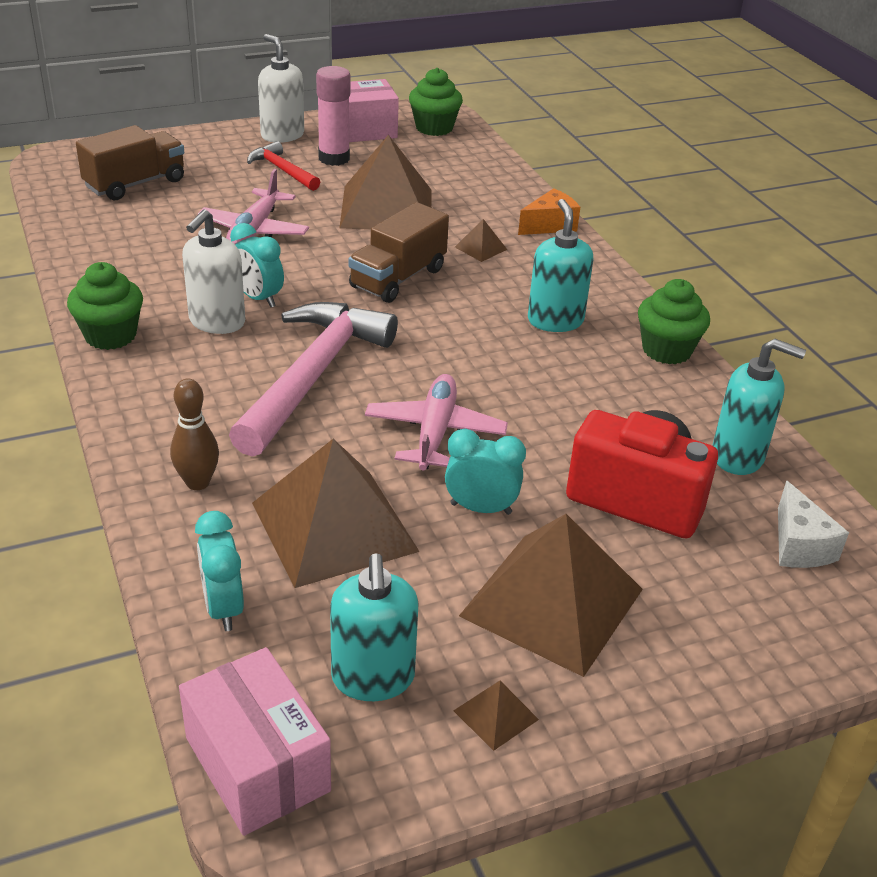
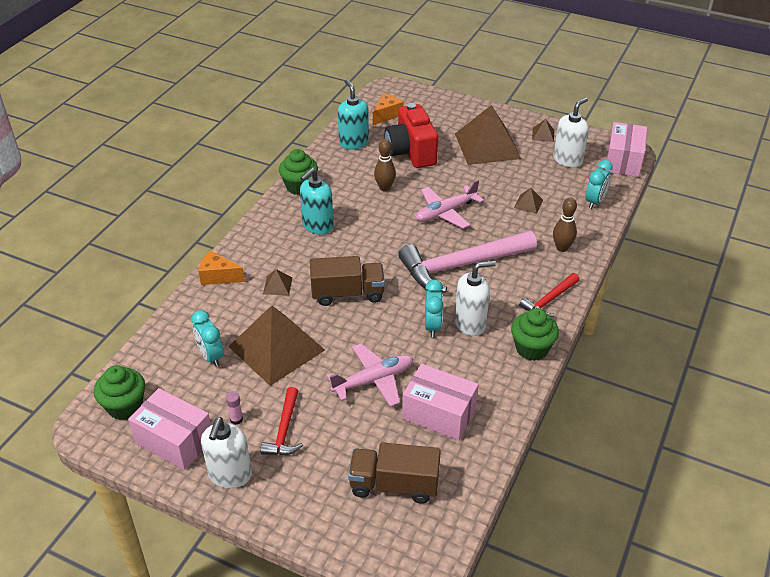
camera: 130 degrees left, 5 degrees up
brown pyramid [252,439,420,588] -> brown pyramid [514,188,543,214], size x0.40
pink glue stick [316,66,350,166] -> pink glue stick [226,392,243,425], size x0.46
turquoise soap dispenser [330,553,419,701] -> white soap dispenser [553,97,589,167]
turquoise clock [445,429,526,515] -> turquoise clock moved to [191,310,224,367]
white cheese [778,480,849,568] -> orange cheese [373,93,404,125]
none -> brown bowling pin [374,139,396,191]
none -> pink box [402,364,479,440]
none -> red hammer [519,273,579,317]

